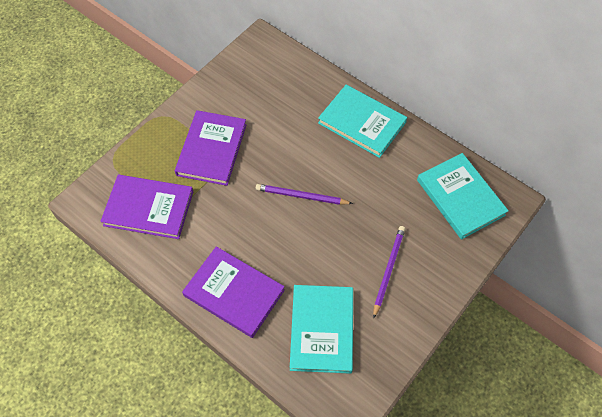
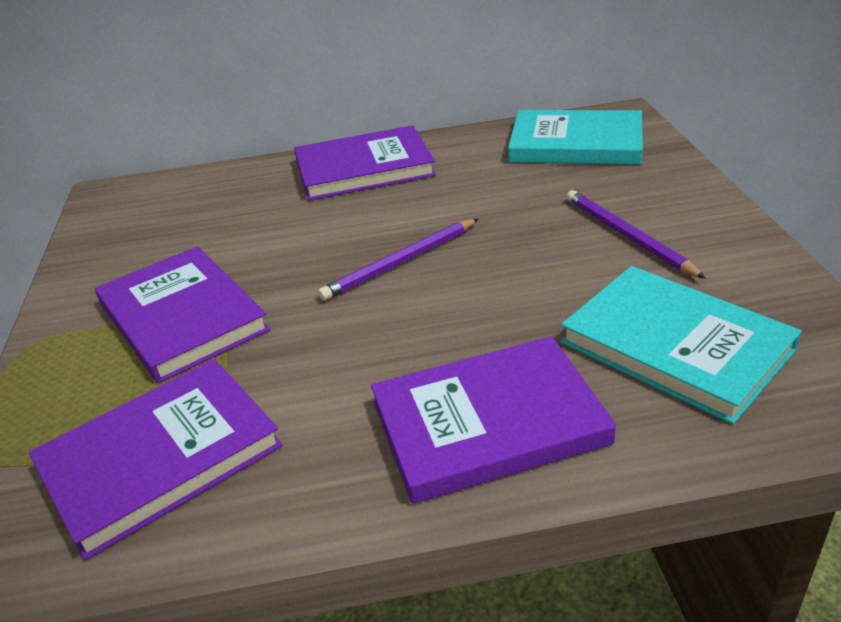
camera: 45 degrees left, 25 degrees down
turquoise book [318,85,407,158] -> purple book [294,125,436,201]

